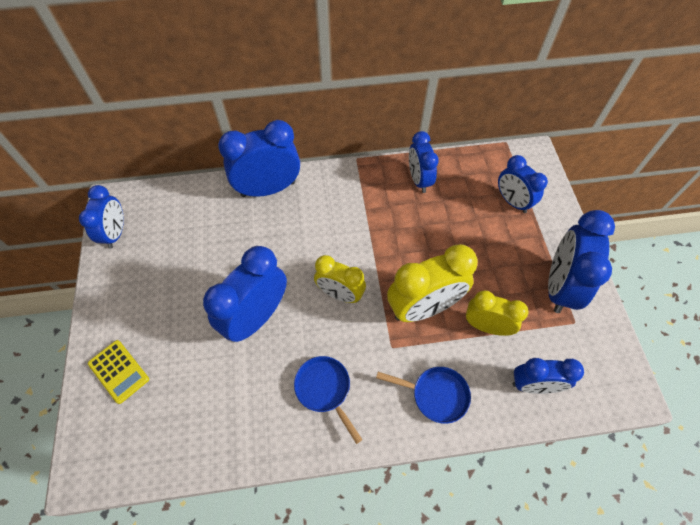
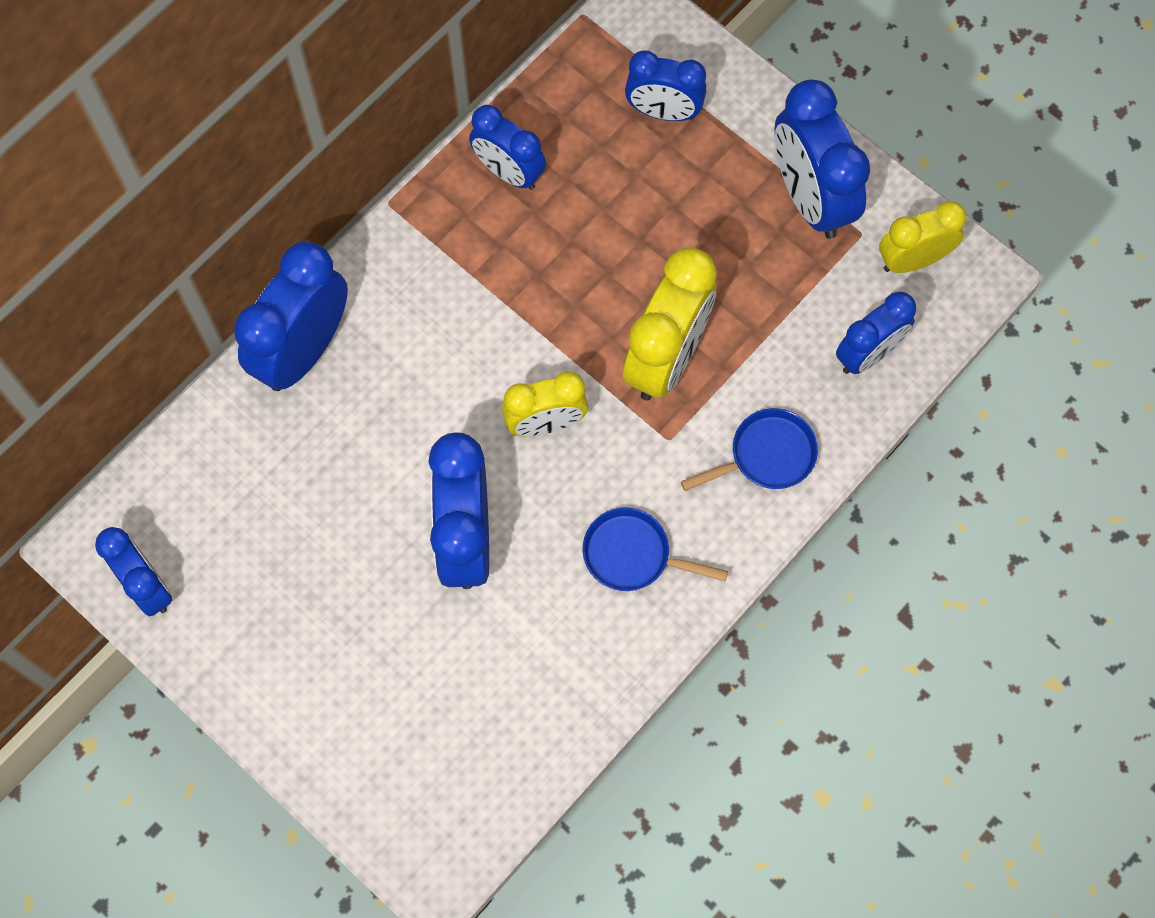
camera: 40 degrees left, 10 degrees up
yellow calculator [88,340,149,404] -> none
yellow clock [466,290,528,336] -> yellow clock moved to [879,201,967,273]

